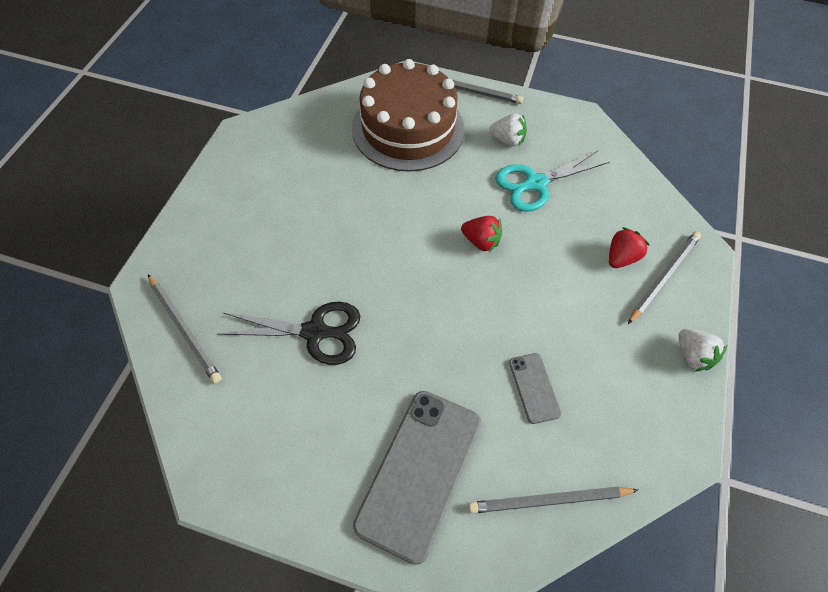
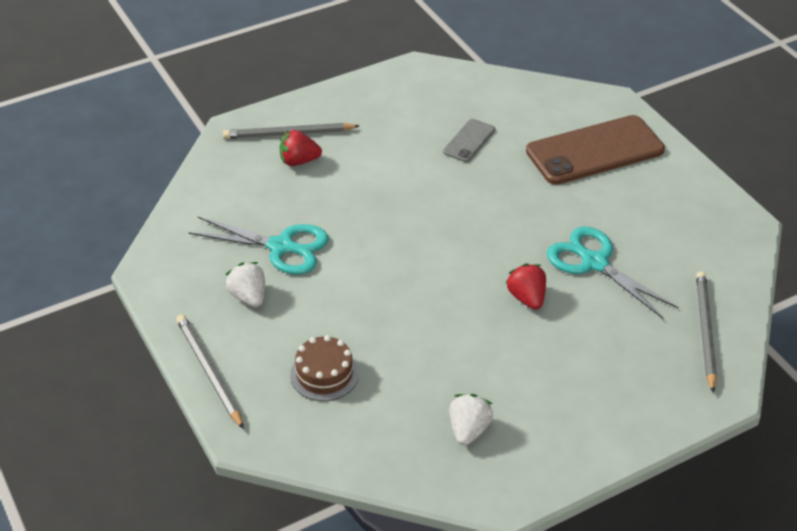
camera: 135 degrees left, 15 degrees down
black scissors [219,302,360,365] -> turquoise scissors [547,226,679,319]
brown cake [352,59,465,172] -> brown cake [290,335,359,401], size x0.45
grey phone [353,391,481,565] -> brown phone [526,115,665,185]
red strawberry [461,216,502,252] -> red strawberry moved to [505,263,546,310]
grey pencil [468,487,638,514] -> none
white strawberry [679,329,728,372] -> white strawberry moved to [449,394,493,445]

